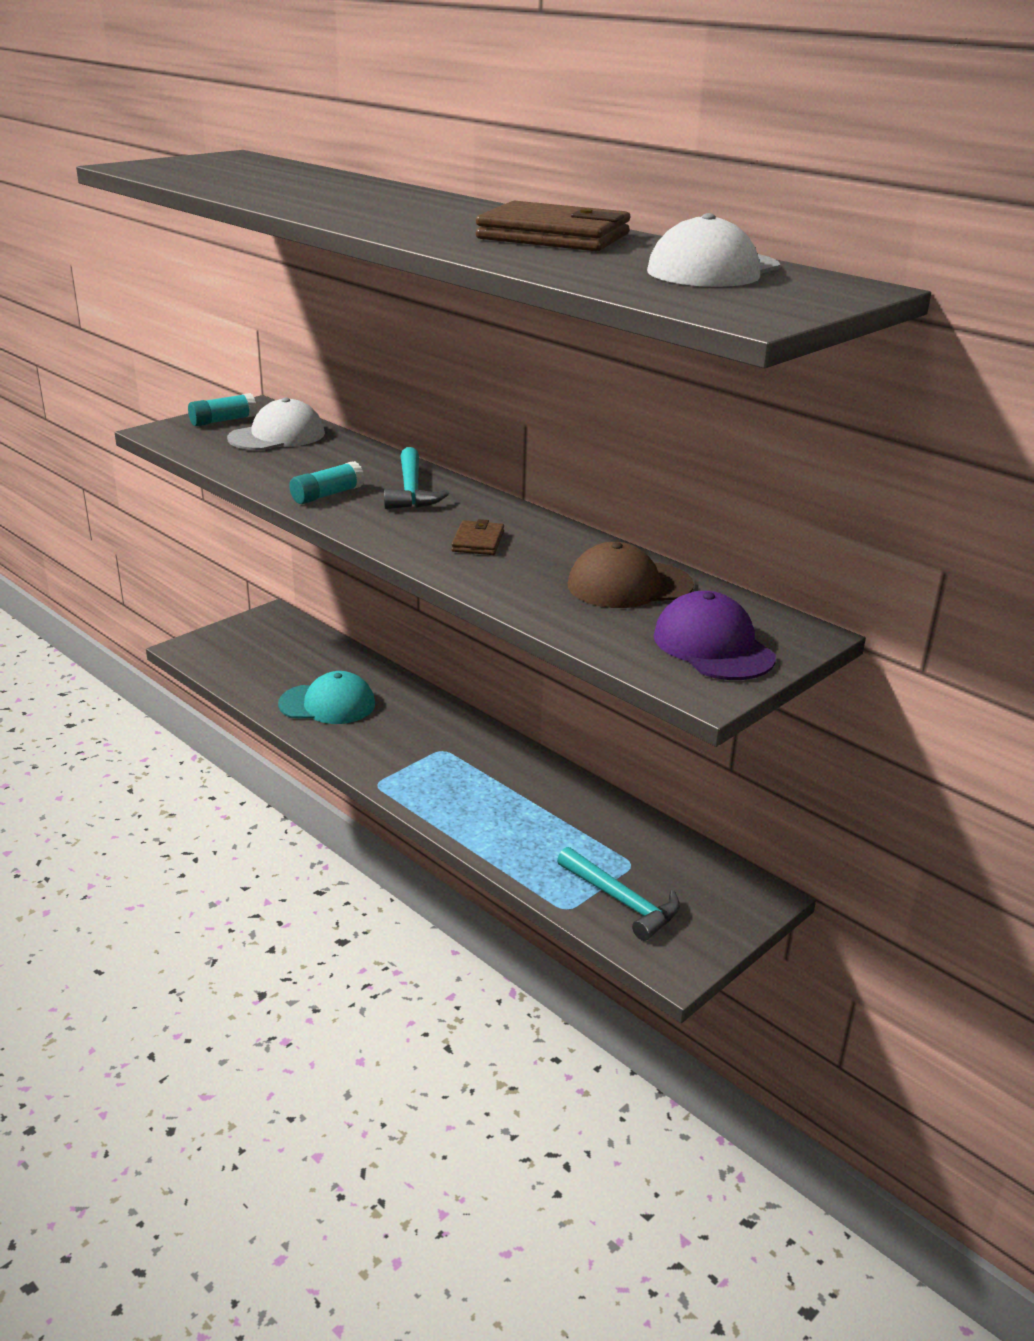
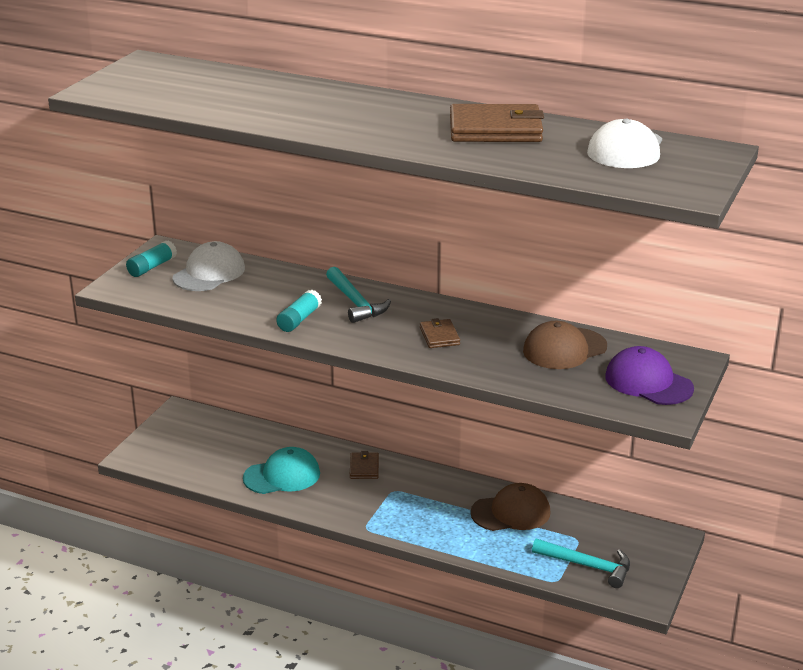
camera: 20 degrees left, 0 degrees up
none -> brown wallet [350,451,379,479]
none -> brown cap [470,483,550,531]

